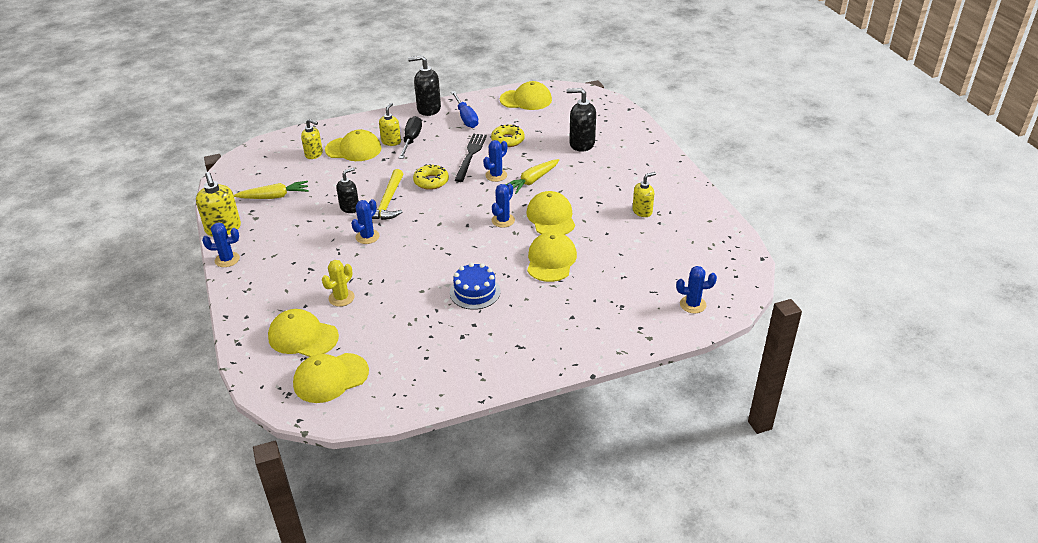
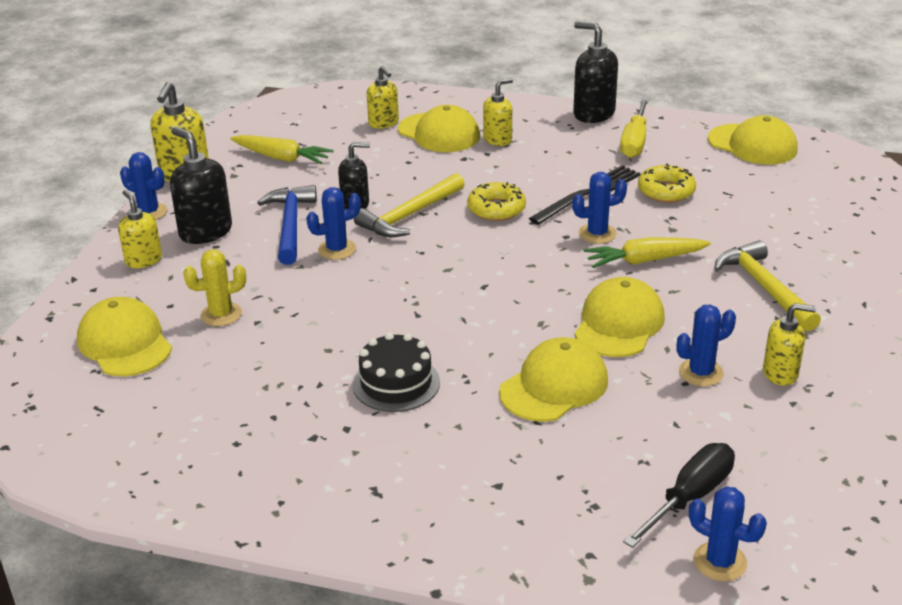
camera: 35 degrees right, 5 degrees down
yellow cap [293,353,369,403] -> none
black screwdriver [399,116,422,159] -> black screwdriver moved to [623,443,735,548]
blue cake [450,263,500,310] -> black cake [352,332,440,412]
blue screwdriver [451,91,479,128] -> yellow screwdriver [620,98,649,158]
blue cactus [492,183,515,228] -> blue cactus moved to [677,305,736,386]
black soap dispenser [567,88,596,152] -> black soap dispenser moved to [170,127,232,244]
none -> yellow soap dispenser [118,190,162,268]
none -> blue hammer [257,185,317,265]
none -> yellow hammer [714,240,821,331]

